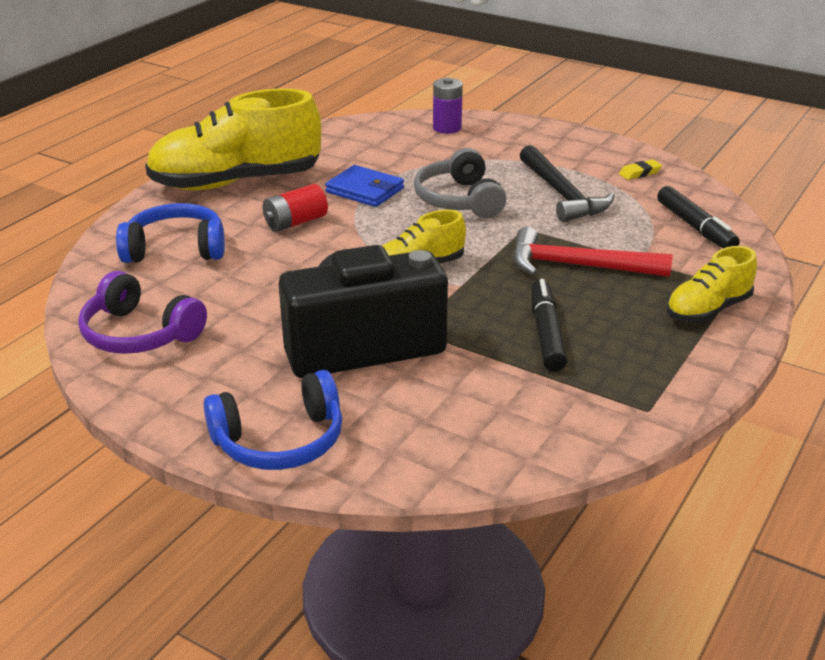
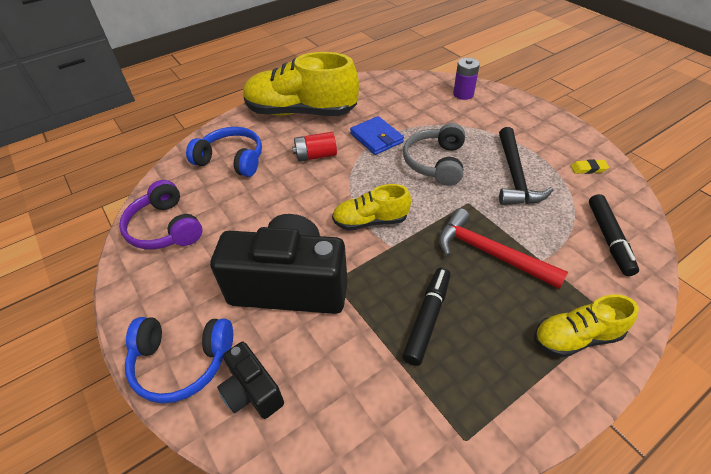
camera: 25 degrees right, 15 degrees up
none -> black camera [217,342,284,419]

